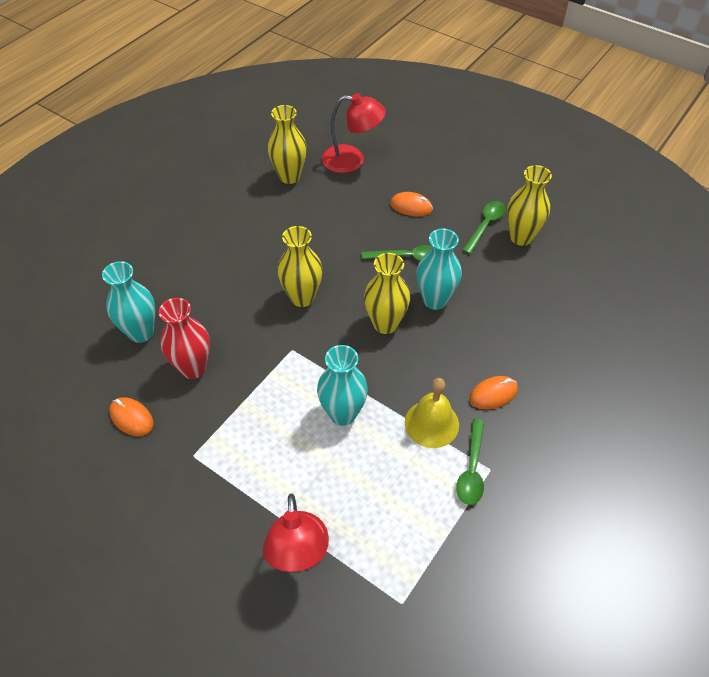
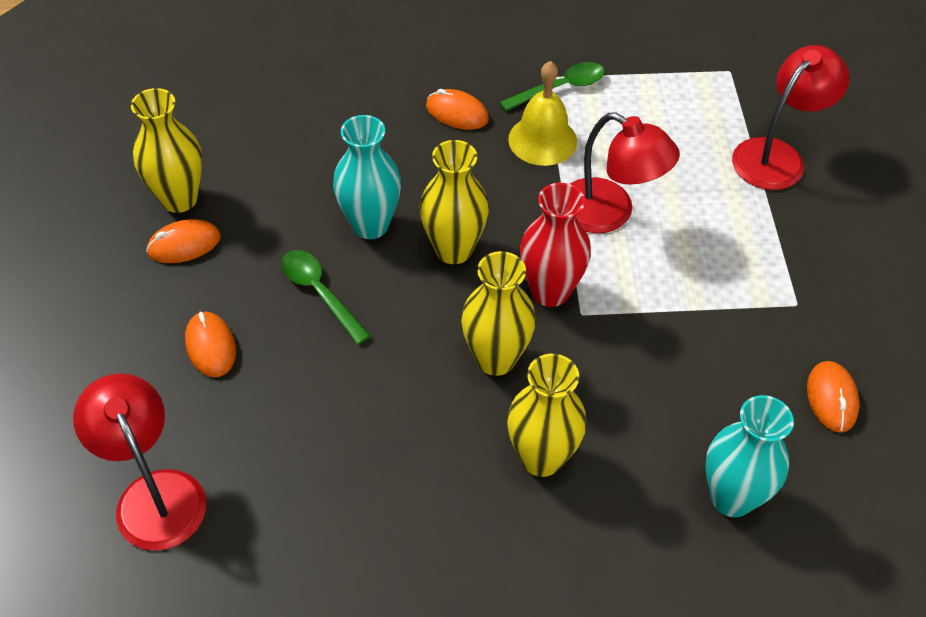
camera: 130 degrees left, 0 degrees up
red vase [159,298,210,379] -> red vase moved to [520,183,591,307]
yellow vase [268,105,307,184] -> yellow vase moved to [507,354,586,477]
turquoise vase [317,345,368,426] -> red lamp [570,112,680,233]
green spoon [462,201,505,254] -> orange mouse [146,219,221,263]

